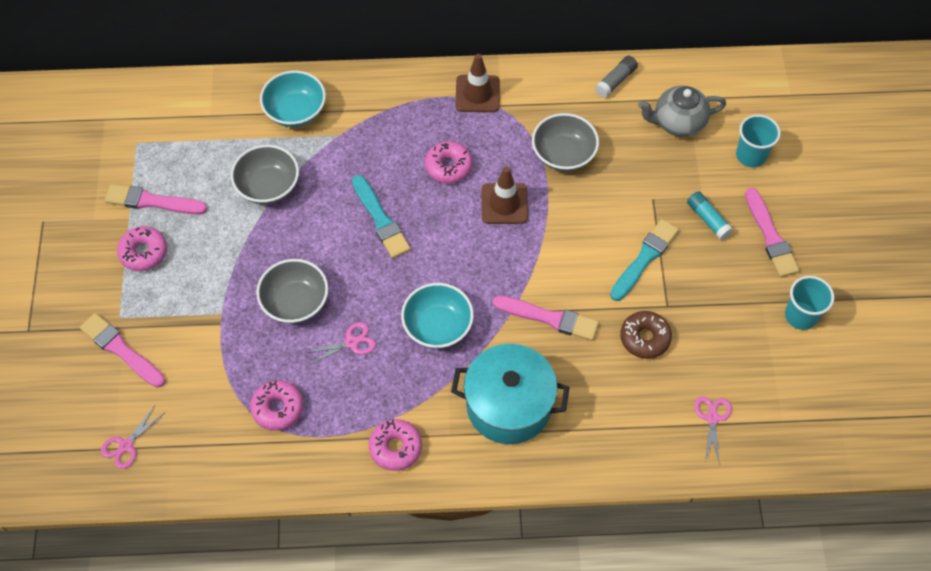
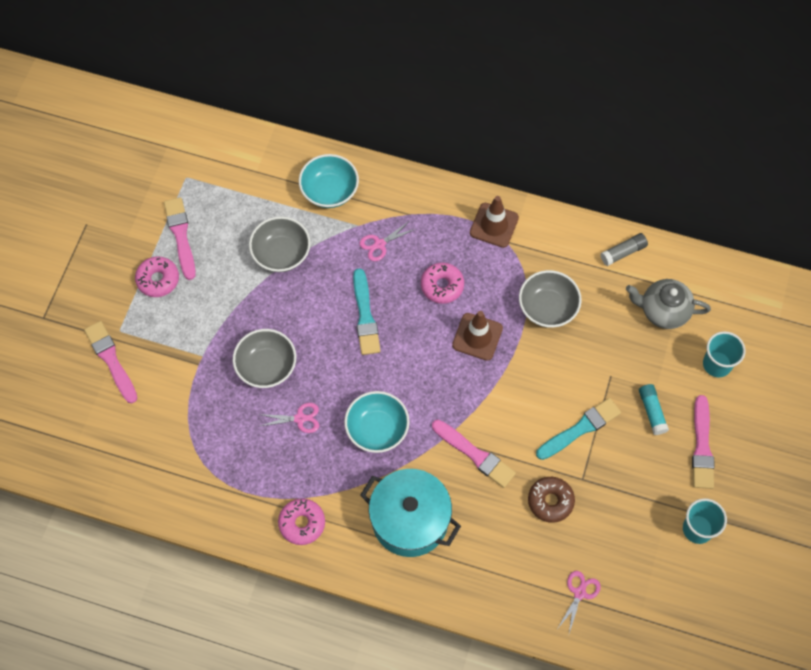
camera: 20 degrees right, 5 degrees up
pink scissors [101,405,164,469] -> pink scissors moved to [359,222,415,261]
pink brush [105,184,208,215] -> pink brush turned 45 degrees clockwise [164,197,196,280]
pink donut [250,380,303,431] -> none

